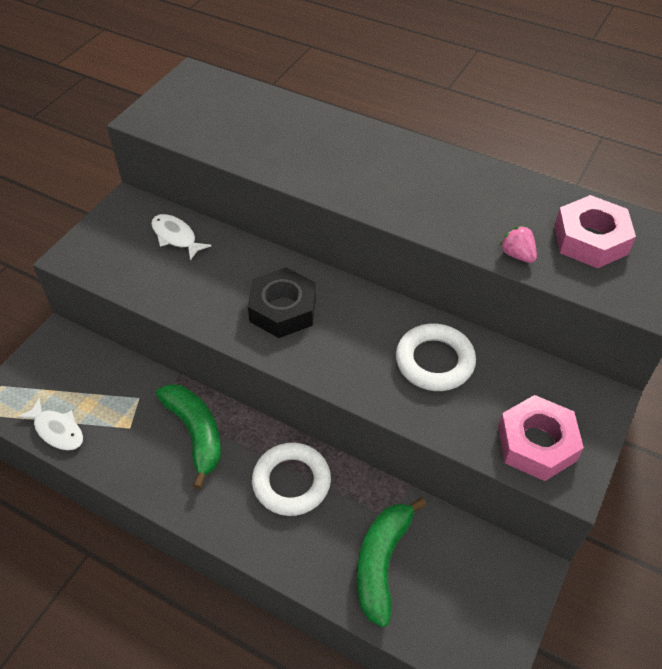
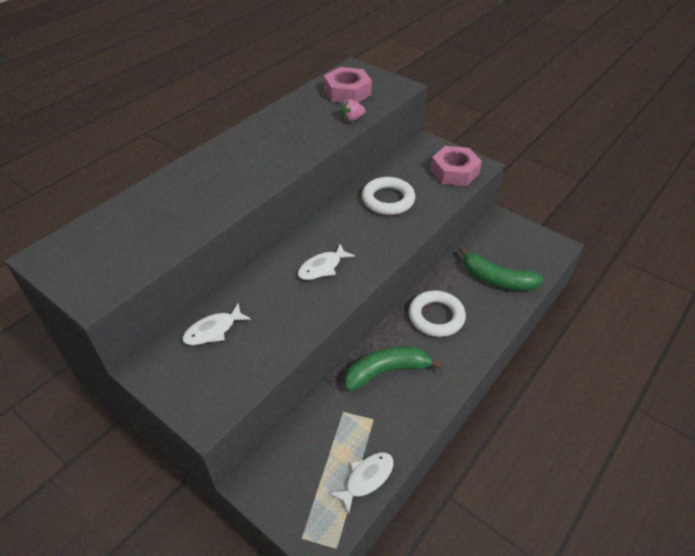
camera: 80 degrees left, 5 degrees down
black nut [248,268,316,338] -> white fish [298,244,355,280]

